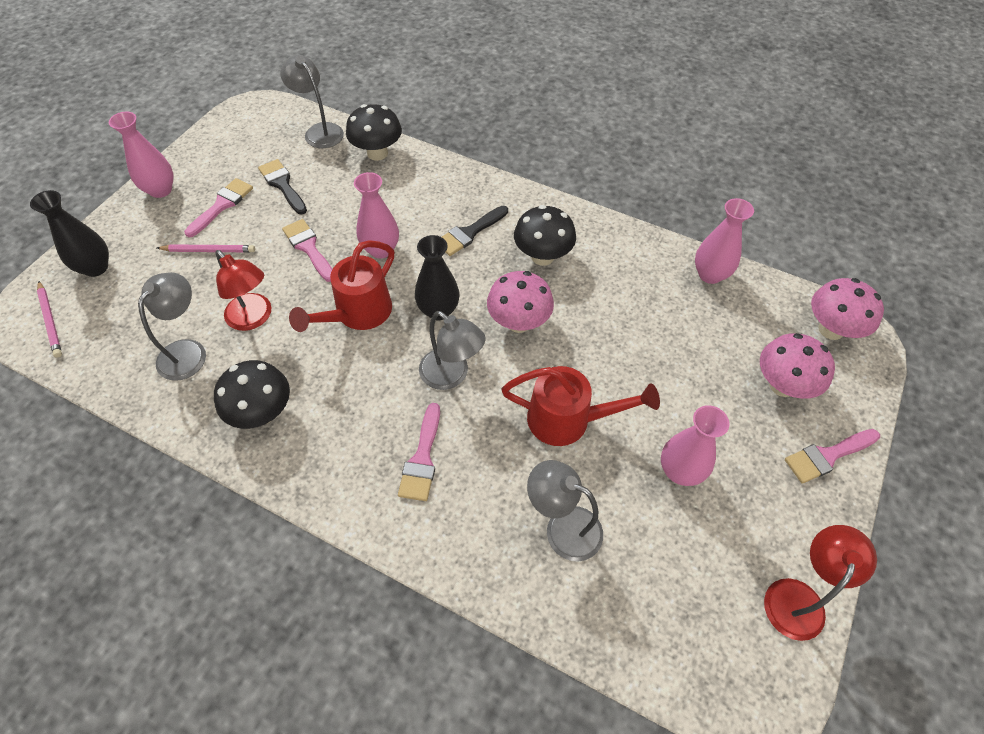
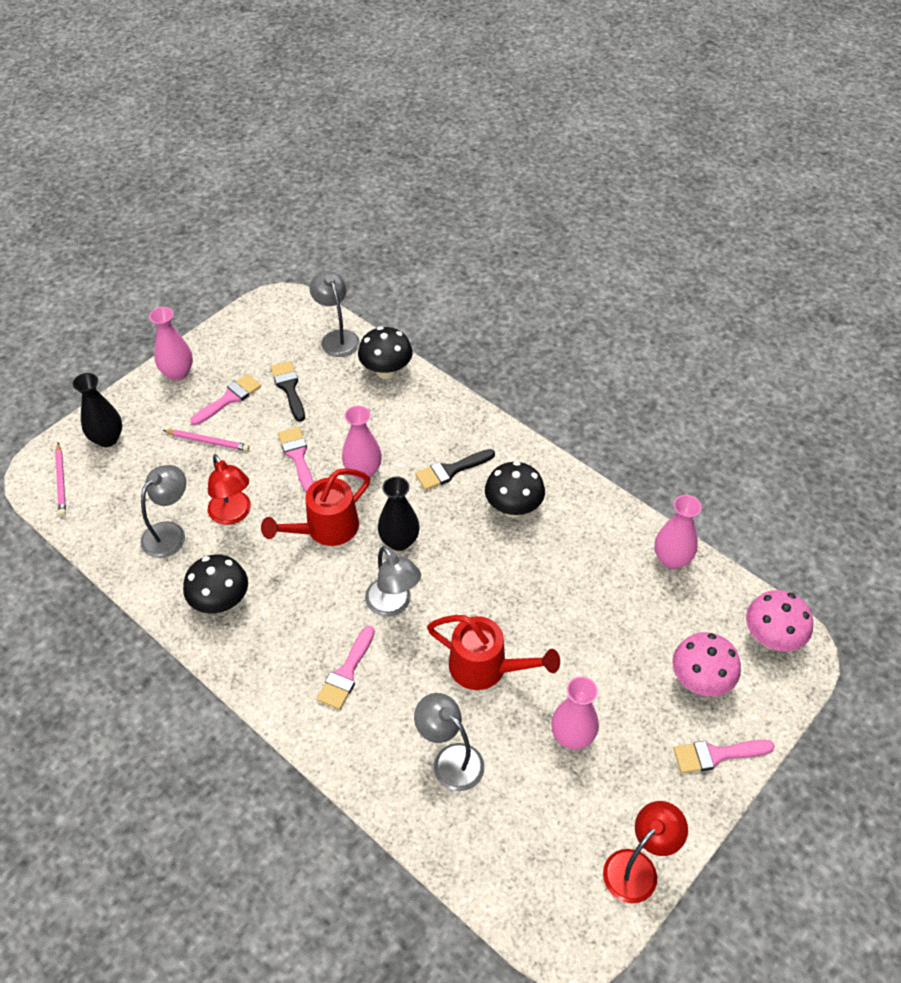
camera: 15 degrees right, 5 degrees down
pink mushroom [487,271,554,333] -> none

